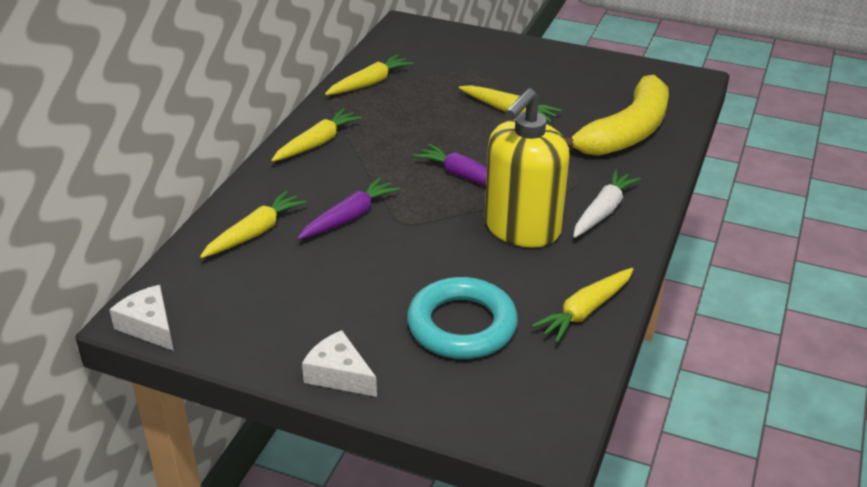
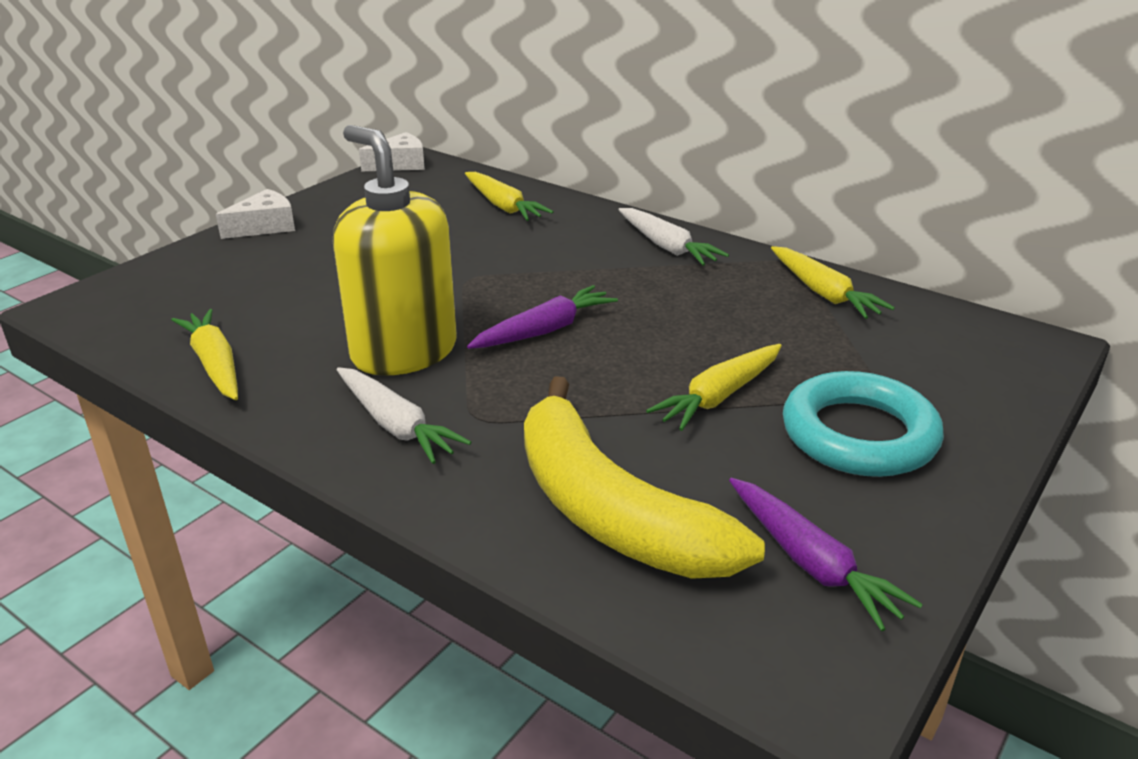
camera: 105 degrees right, 5 degrees down
yellow carrot [271,108,362,162] -> white carrot [618,208,729,266]
purple carrot [298,177,400,240] -> purple carrot moved to [729,478,923,631]
turquoise ring [407,277,518,359] -> turquoise ring moved to [783,371,944,477]

